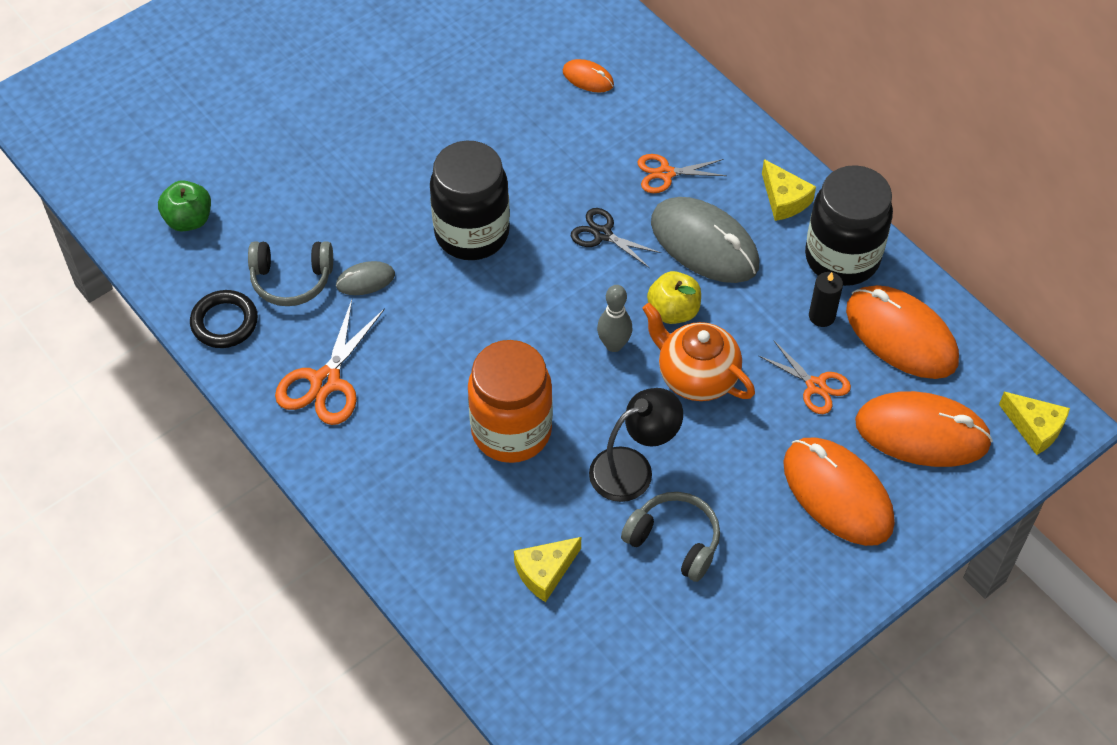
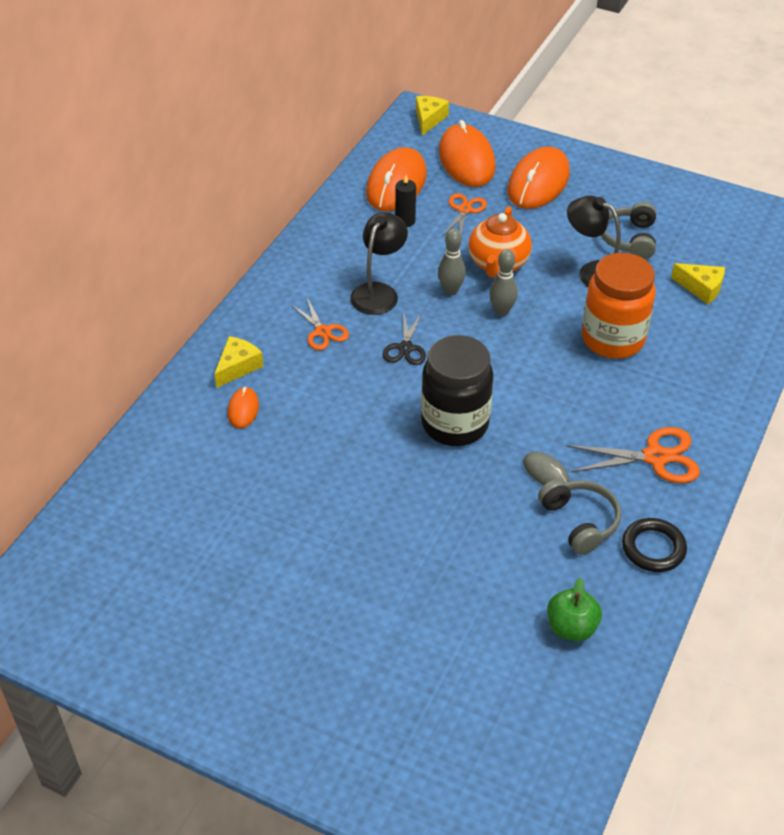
camera: 115 degrees left, 10 degrees down
yellow apple [647,271,701,324] -> grey bowling pin [438,229,466,295]
grey mouse [651,197,759,283] -> black lamp [350,212,408,315]
yellow cheese [762,159,816,221] -> yellow cheese moved to [214,336,263,388]
black jar [805,165,893,286] -> none

